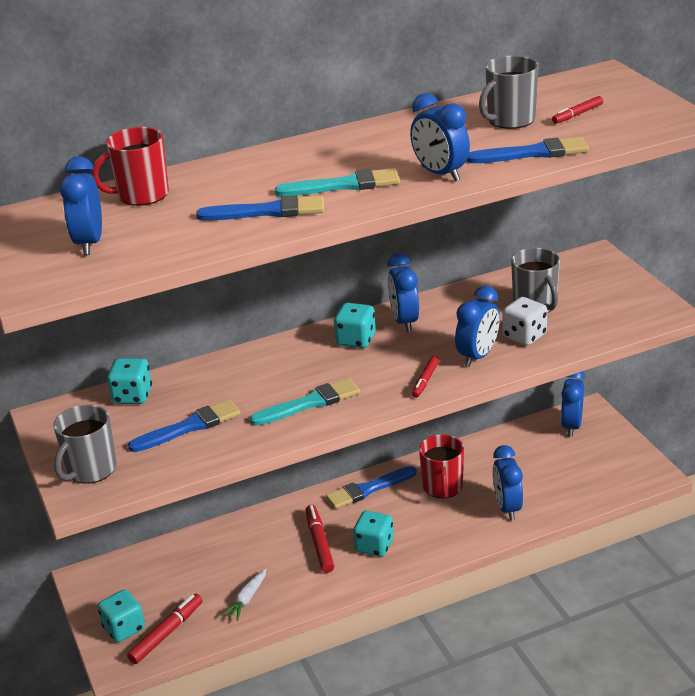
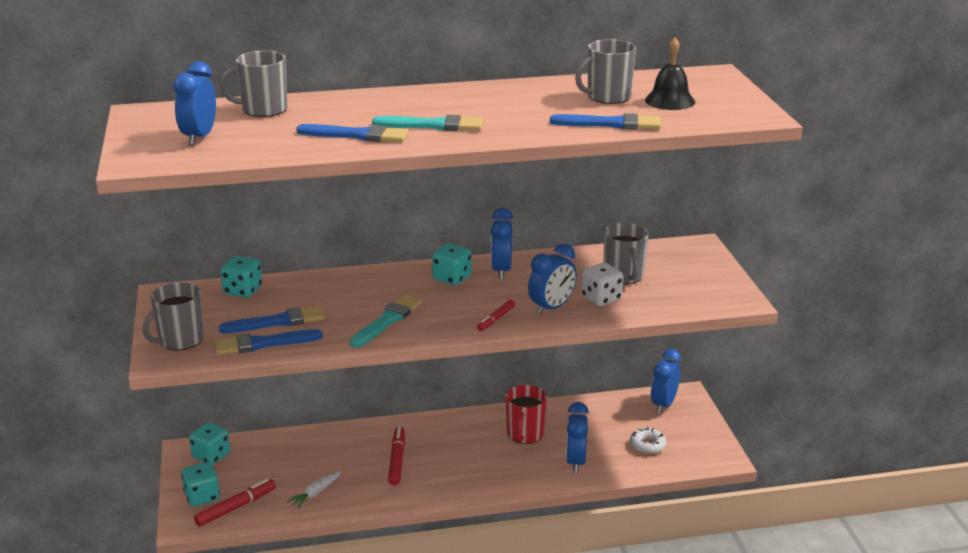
camera: 10 degrees right, 5 degrees down
red mug [92,127,169,206] -> grey mug [220,51,287,117]
turquoise brush [250,378,360,426] -> turquoise brush turned 45 degrees counterclockwise [350,295,422,348]
blue brush [326,466,417,509] -> blue brush moved to [214,329,323,355]
turquoise dice [353,511,394,557] -> turquoise dice moved to [189,422,230,465]
blue clock [410,93,470,181] -> none
red marker [552,96,603,124] -> black bell [645,38,695,110]
none -> white donut [630,427,666,454]

